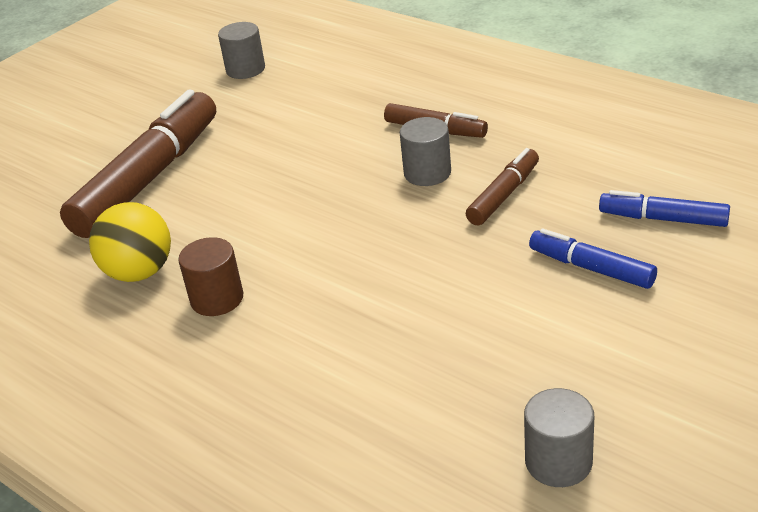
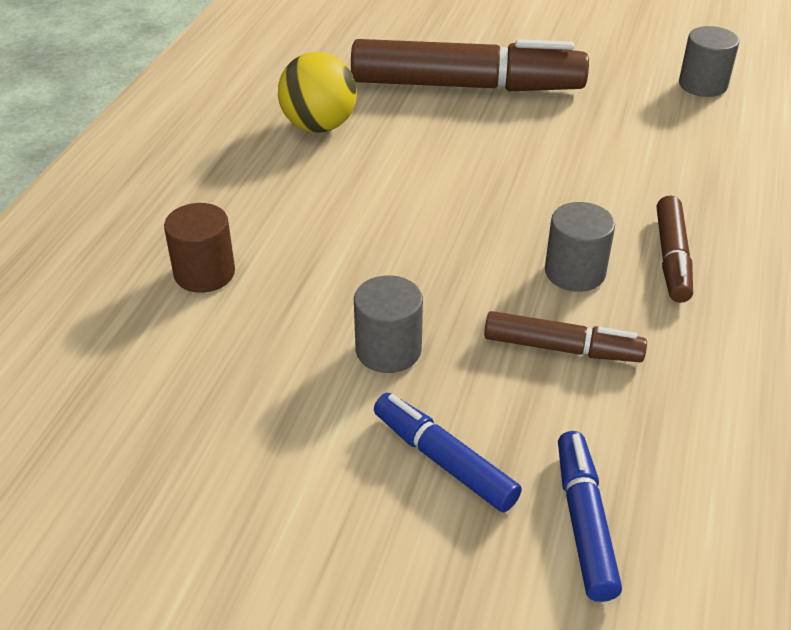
camera: 65 degrees right, 5 degrees up
brown cylinder [178,237,243,316] -> brown cylinder moved to [164,203,235,293]
grey cylinder [524,388,594,487] -> grey cylinder moved to [354,275,423,373]
blue marker [529,229,657,289] -> blue marker turned 60 degrees counterclockwise [374,393,522,513]

